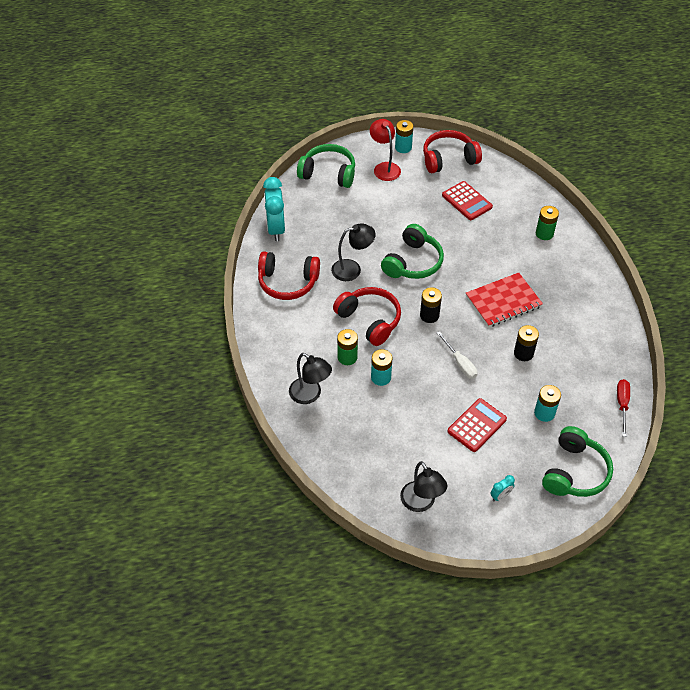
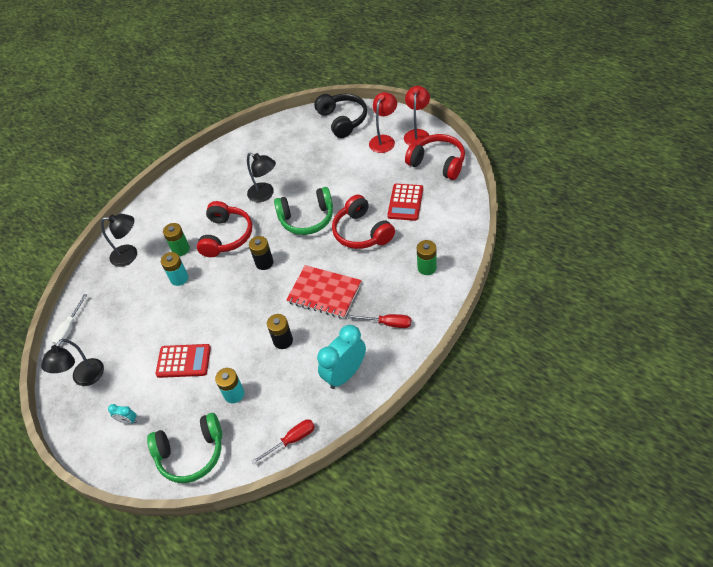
camera: 55 degrees right, 0 degrees up
red headphones [258,251,320,300] -> red headphones moved to [332,195,395,249]
turquoise clock [263,177,285,241] -> turquoise clock moved to [317,325,366,389]
black lamp [289,353,332,404] -> black lamp turned 90 degrees counterclockwise [101,214,137,267]
green headphones [297,144,355,188] -> black headphones [314,94,367,138]
turquoise battery [395,120,413,153] -> red lamp [404,86,430,146]
white screwdriver [437,331,478,379] -> white screwdriver moved to [52,294,87,345]
none -> red screwdriver [348,314,411,328]

